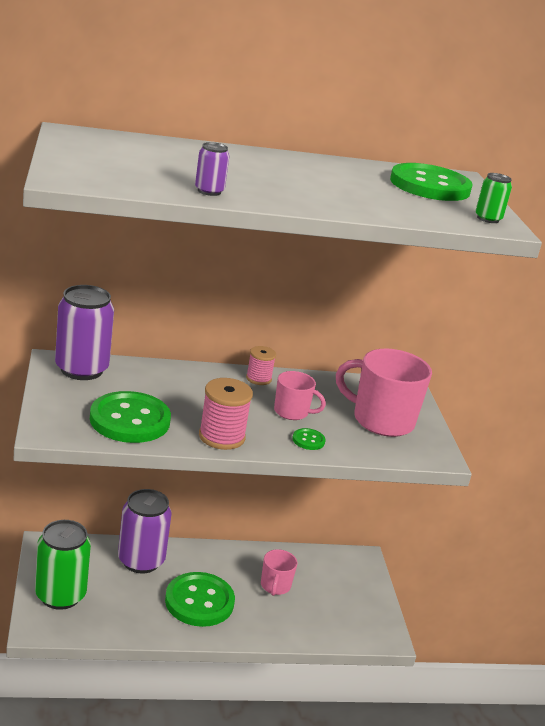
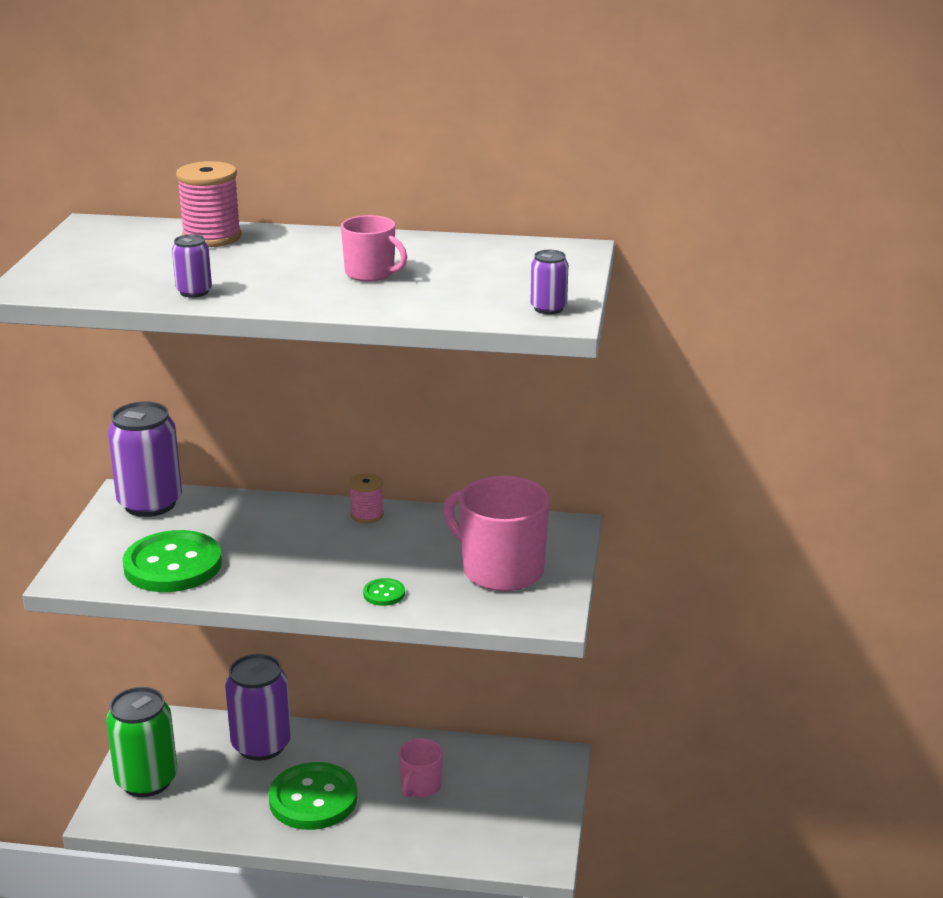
camera: 20 degrees right, 0 degrees up
pink spool [199,378,253,450] -> pink spool moved to [176,161,242,247]
pink mug [274,371,326,420] -> pink mug moved to [341,215,407,282]
green button [390,163,473,201] -> none
green can [475,173,512,223] -> purple can [530,250,568,314]

